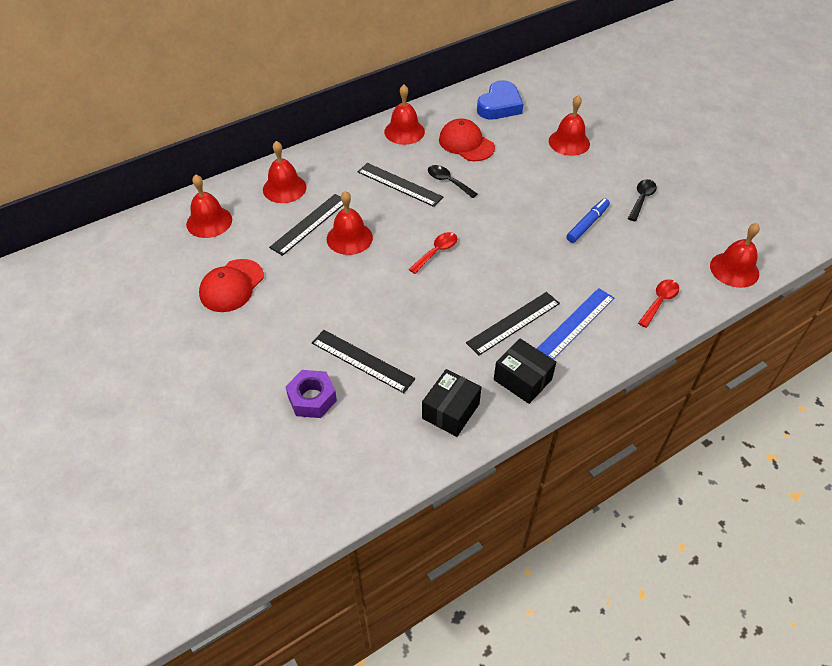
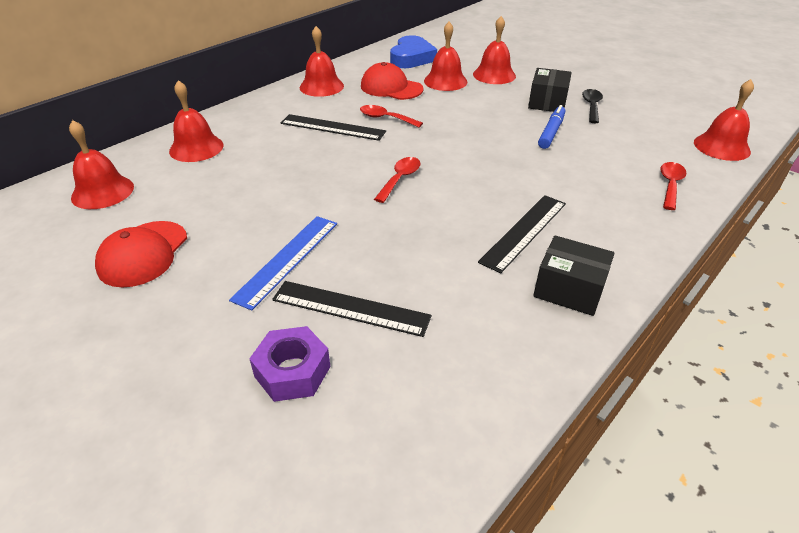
camera: 15 degrees left, 10 degrees down
black ruler [269,194,343,256] -> none
red bell [327,191,373,255] -> red bell moved to [424,22,468,91]
black box [422,369,481,437] -> black box moved to [528,68,572,112]
black spoon [428,165,477,198] -> red spoon [360,105,423,128]
blue ruler [537,288,614,360] -> blue ruler moved to [229,216,337,311]

